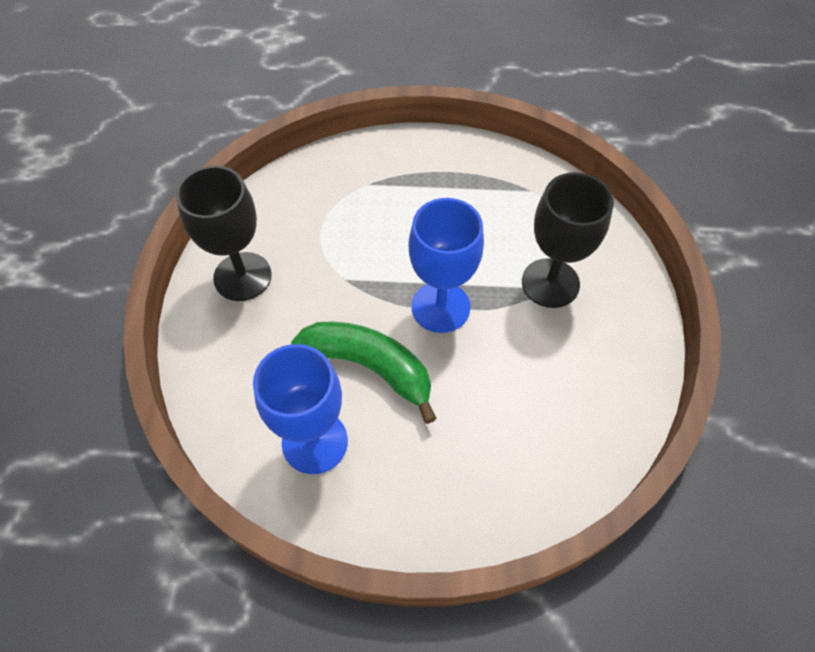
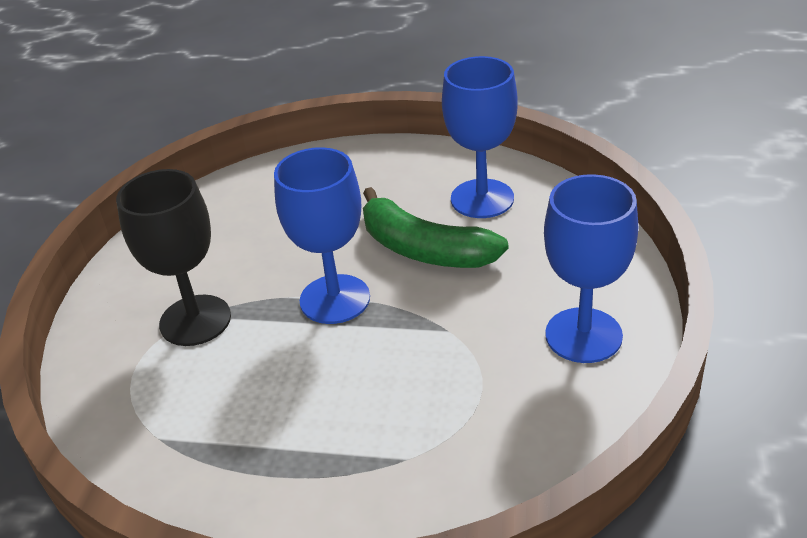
camera: 170 degrees left, 20 degrees down
black goblet [176,166,272,301] -> blue goblet [544,174,638,363]

